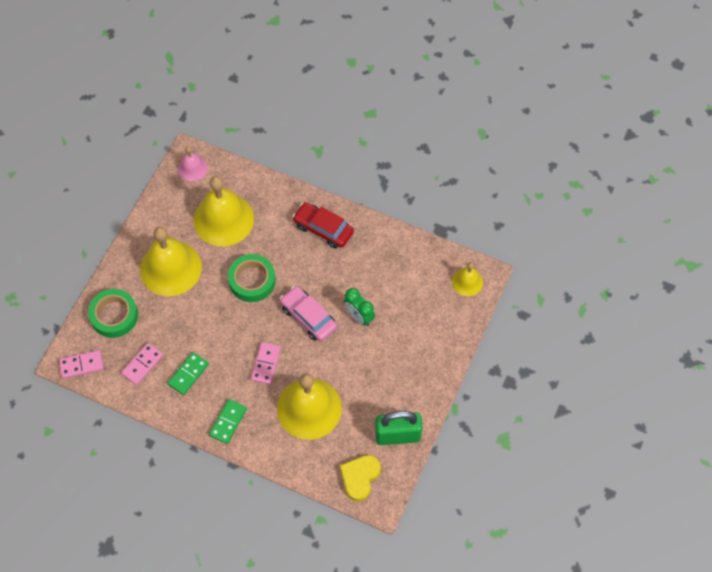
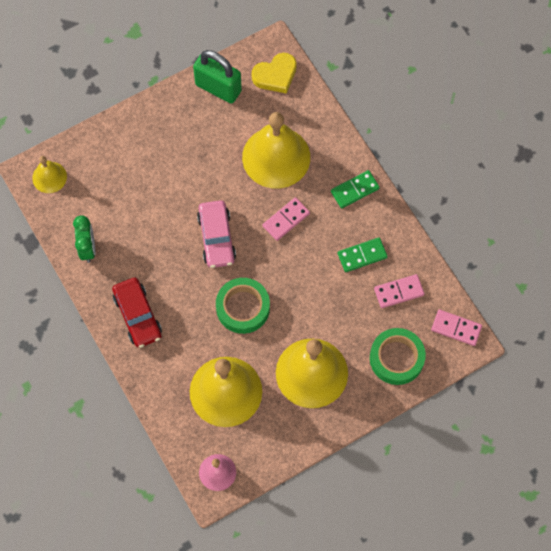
camera: 145 degrees left, 5 degrees up
green clock [344,288,375,326] -> green clock moved to [73,215,95,263]

